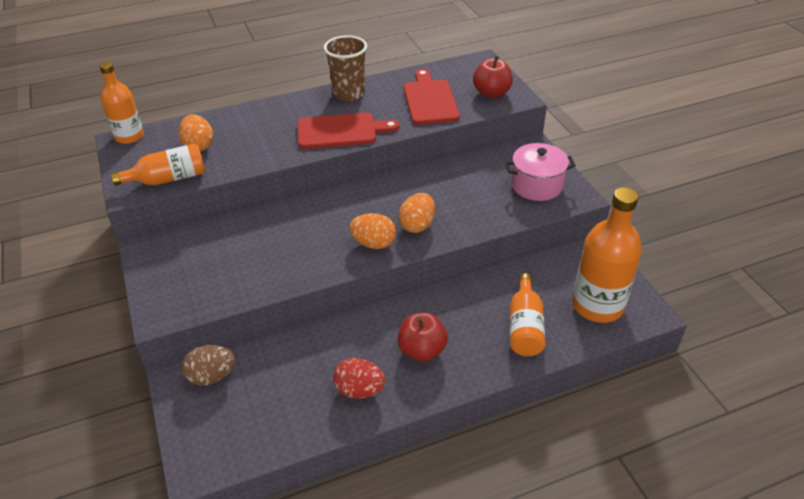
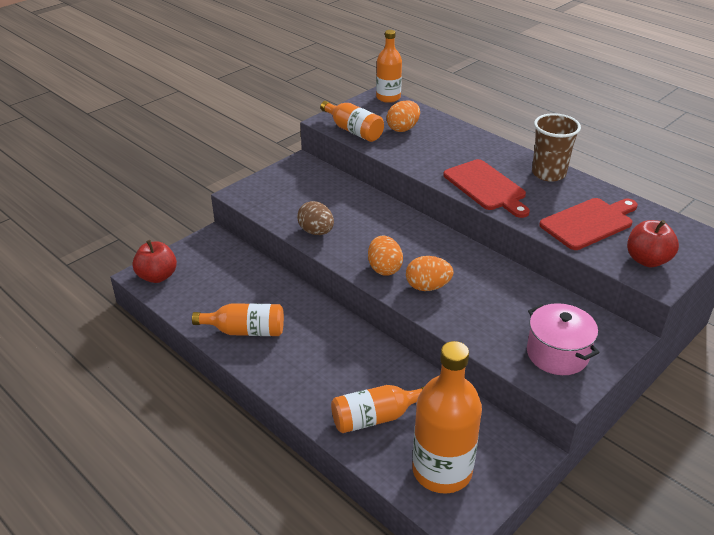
camera: 65 degrees right, 5 degrees down
brown egg [182,345,235,386] -> brown egg moved to [297,201,334,235]
red egg [333,358,386,399] -> orange bottle [192,303,284,336]
red apple [397,313,448,362] -> red apple moved to [132,240,177,283]

